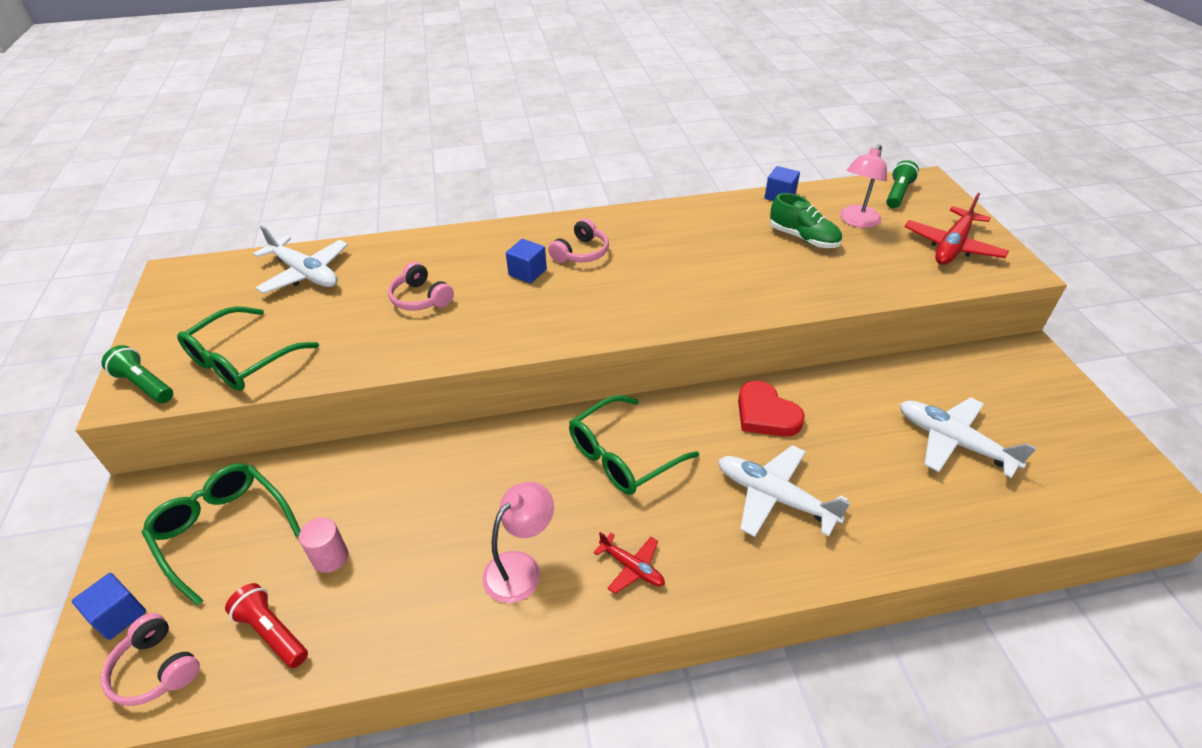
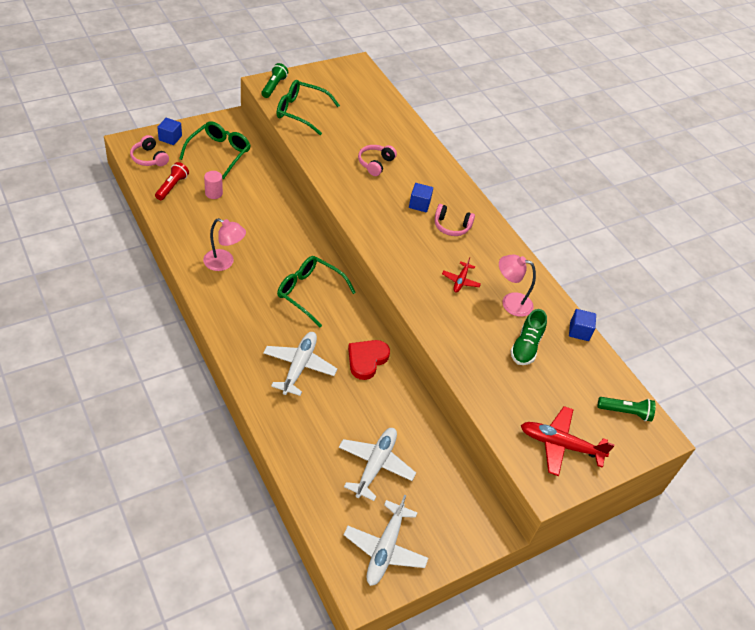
camera: 65 degrees right, 5 degrees up
pink headphones [101,613,200,706] -> pink headphones turned 60 degrees counterclockwise [130,135,169,166]
white plane [253,225,348,294] -> white plane moved to [344,495,428,586]
red plane [593,532,665,594] -> red plane moved to [442,257,481,293]
pink lamp [840,145,887,228] -> pink lamp moved to [499,254,536,317]

